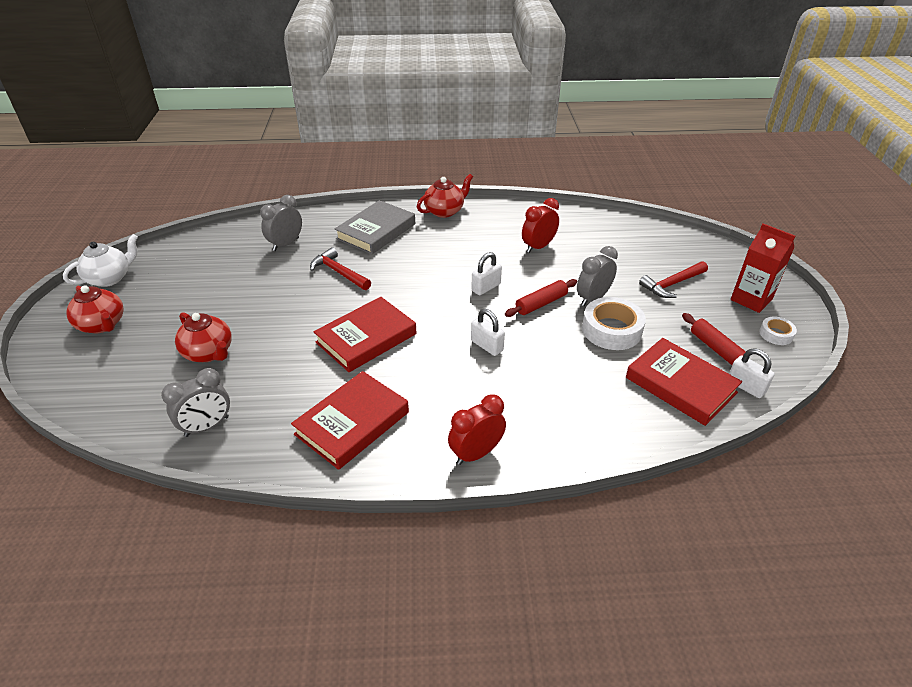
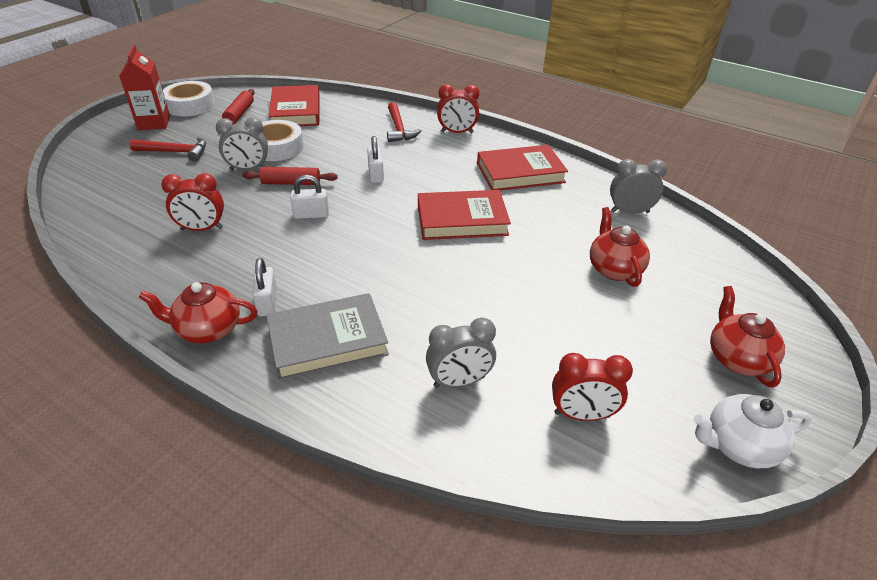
camera: 145 degrees left, 0 degrees up
red hammer [310,247,371,290] -> red hammer moved to [387,102,422,142]
white padlock [729,349,775,398] -> white padlock moved to [252,258,277,317]
white tape [759,317,797,345] -> white tape [163,81,215,116], size x1.87
none -> red clock [552,353,633,421]

